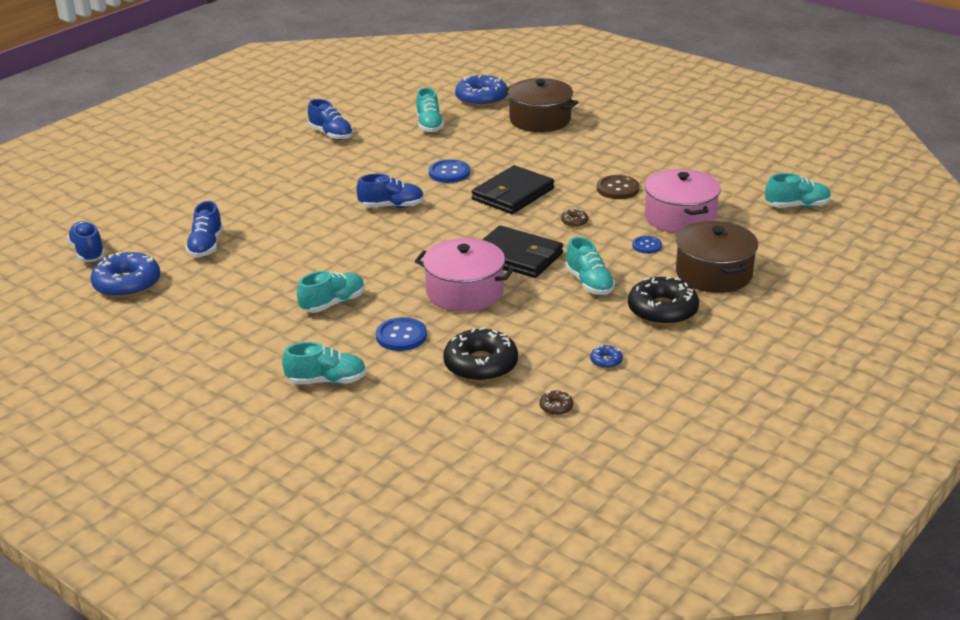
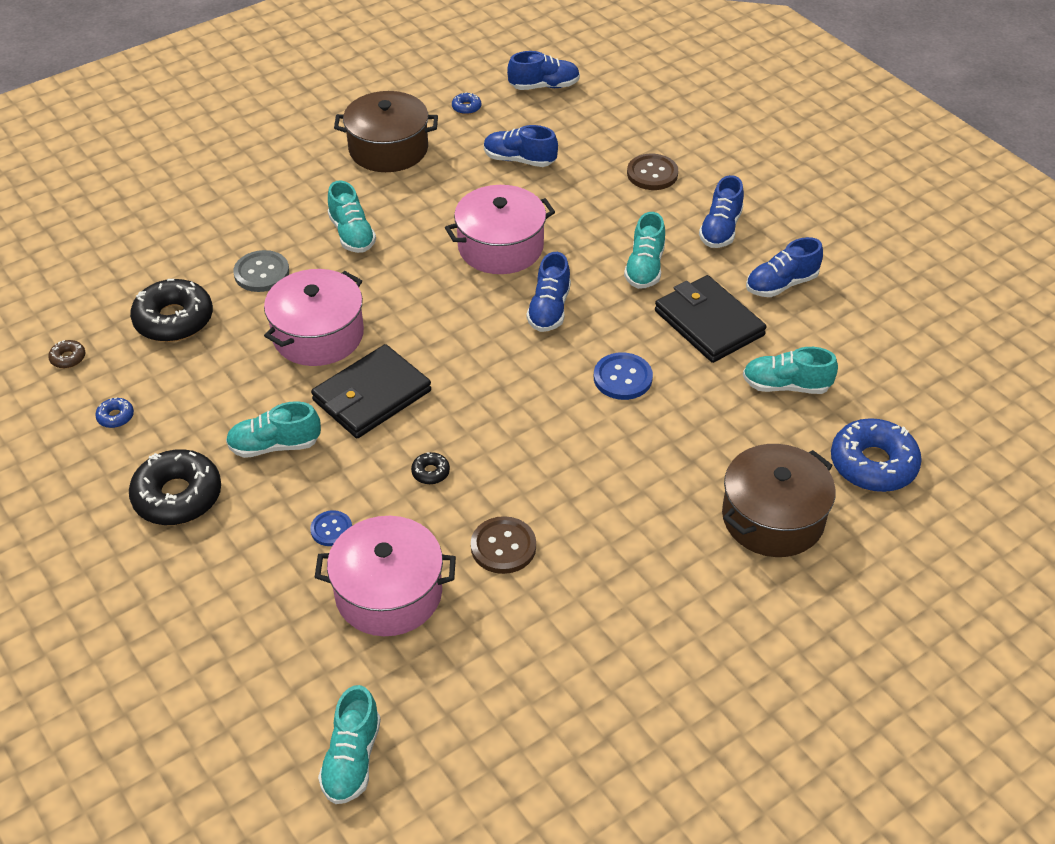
camera: 105 degrees right, 15 degrees up
blue donut [91,252,160,298] -> blue donut [452,92,481,115], size x0.43
turquoise shoe [282,342,367,384] -> turquoise shoe moved to [624,212,665,289]
blue button [376,317,427,351] -> grey button [233,250,289,292]
black wallet [471,165,554,214] -> black wallet moved to [655,275,767,363]
brown donut [561,208,588,227] -> black donut [411,452,450,484]
brown pot [676,221,758,293] -> brown pot moved to [334,91,438,172]
none -> pink pot [445,185,555,274]
none -> brown button [627,154,678,190]
none -> blue shoe [699,175,744,248]

